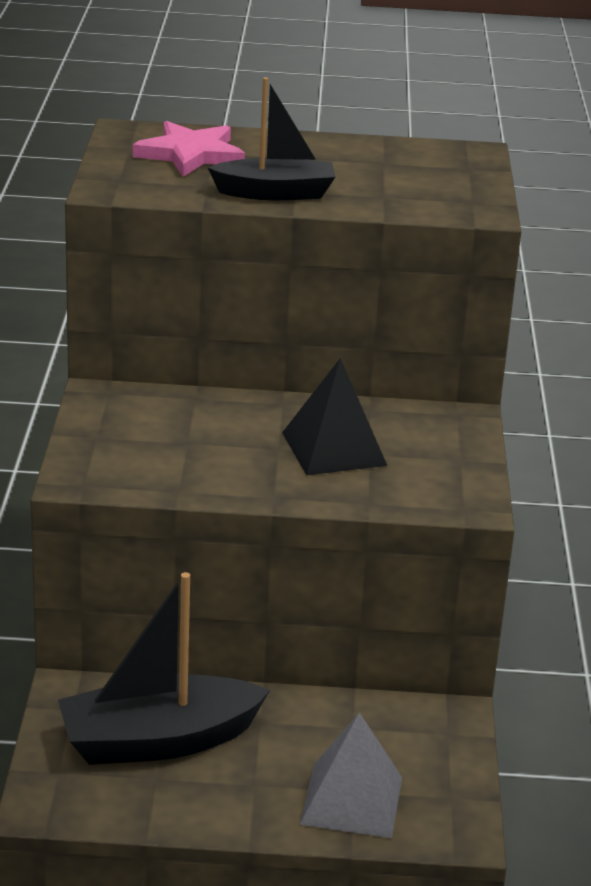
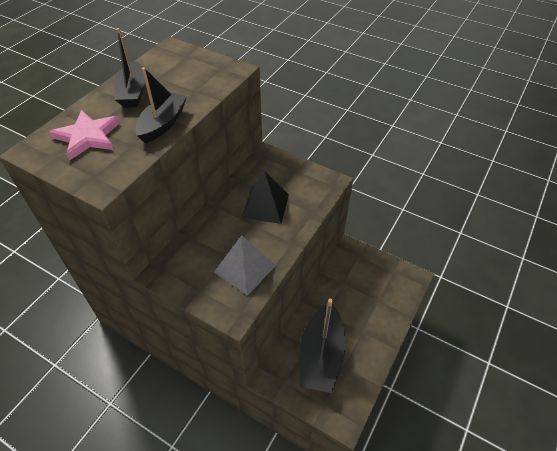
camera: 60 degrees left, 20 degrees up
grey pyramid [300,713,402,838] -> grey pyramid moved to [214,235,276,296]
none -> black boat [114,28,145,108]

